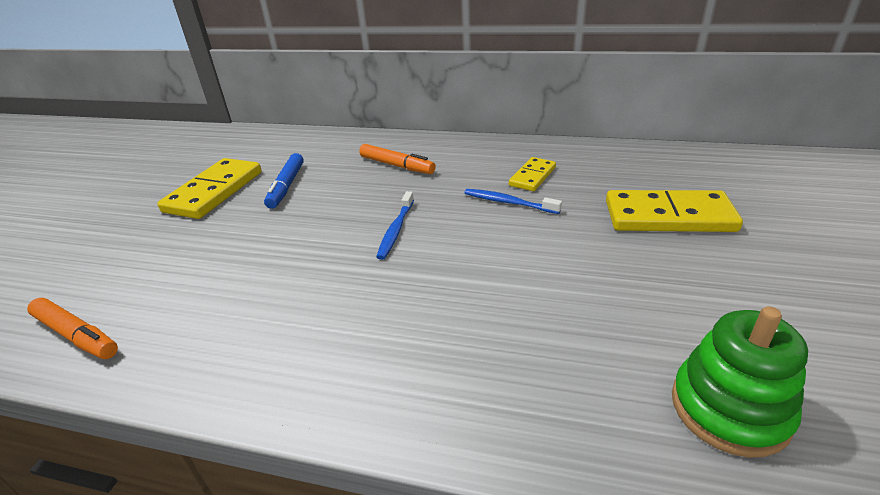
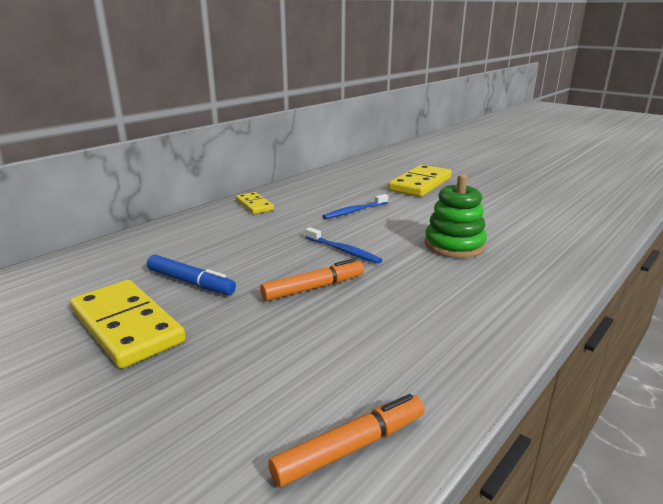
camera: 65 degrees left, 10 degrees down
orange marker [359,144,436,174] -> orange marker moved to [260,258,364,301]
yellow domino [509,157,556,191] -> yellow domino moved to [236,192,274,214]
green stacking toy [672,306,808,458] -> green stacking toy moved to [425,174,487,258]

